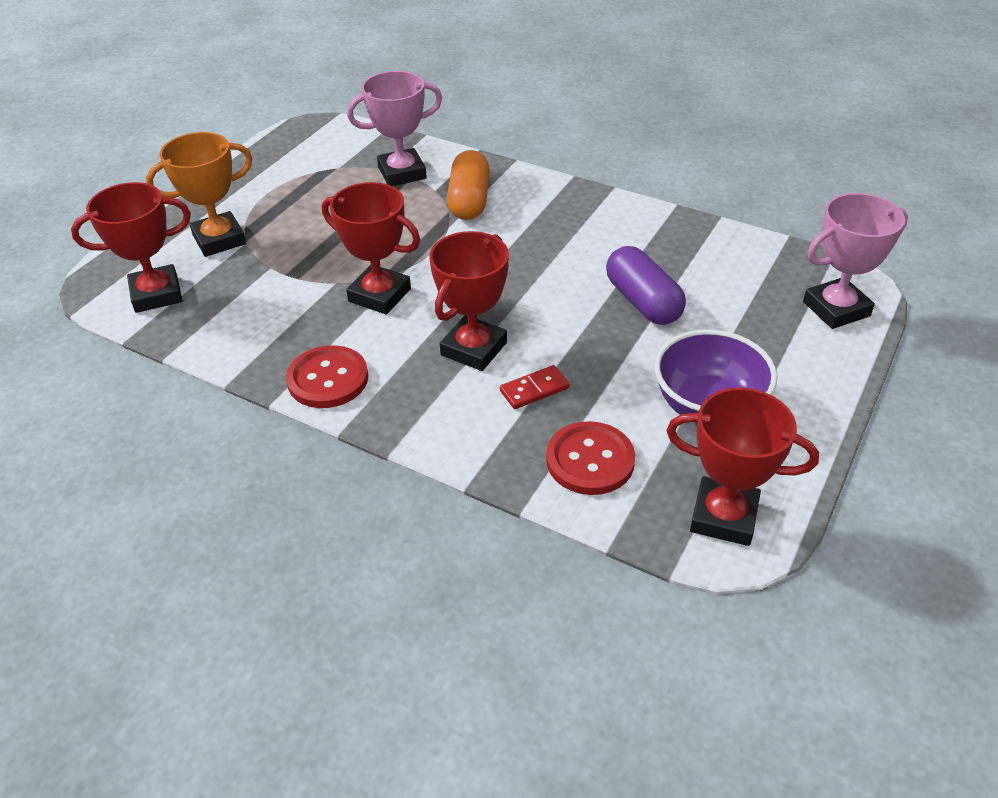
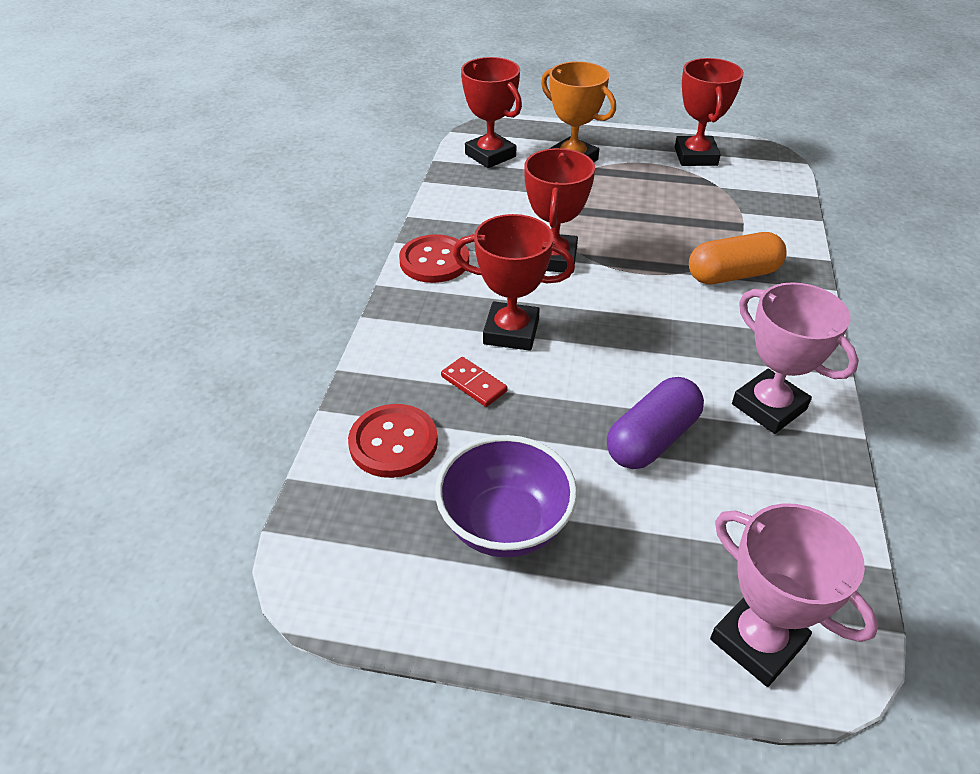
camera: 70 degrees right, 0 degrees up
pink trophy [347,71,442,186] -> pink trophy moved to [732,282,859,434]
red trophy [666,388,819,546] -> red trophy moved to [675,58,744,166]

